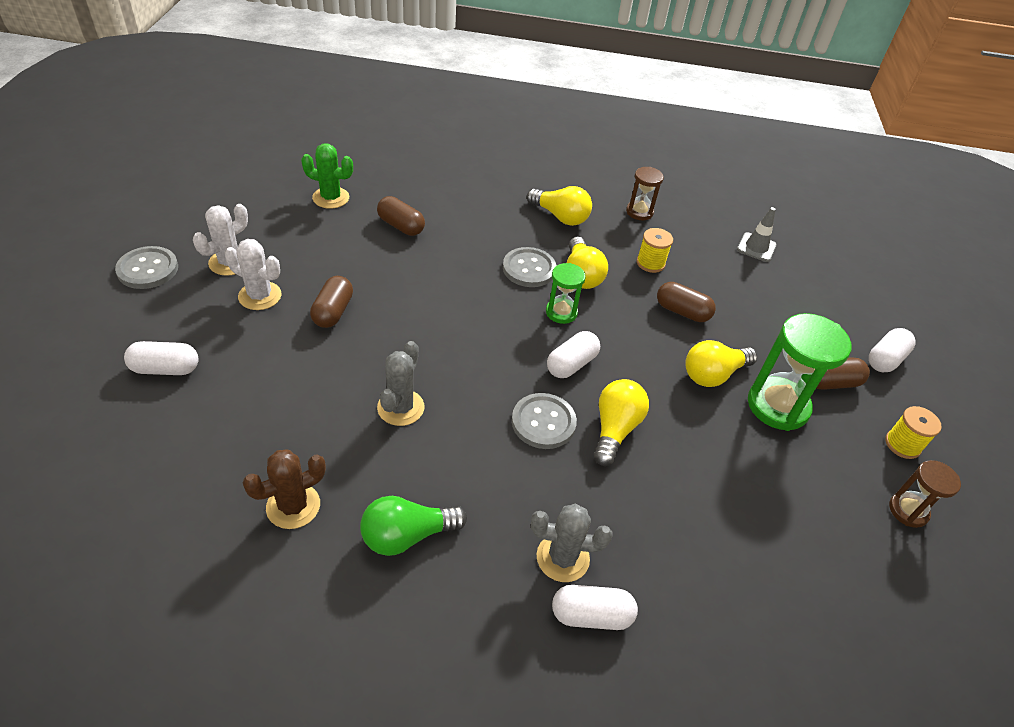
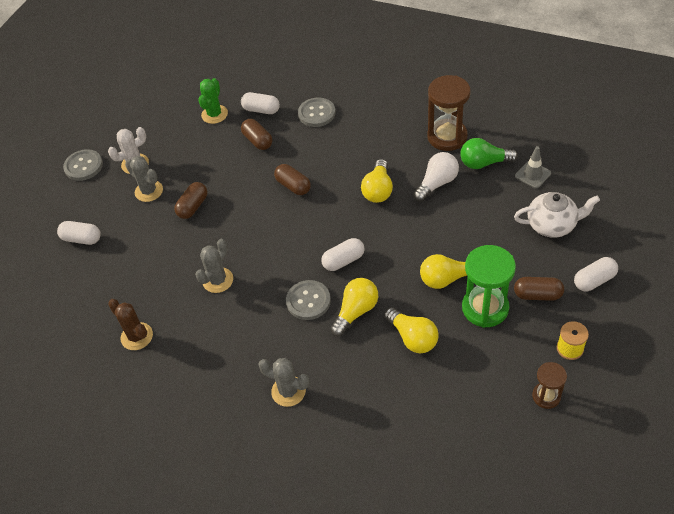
camera: 25 degrees right, 5 degrees up
white cactus [225,239,281,310] -> grey cactus [125,156,163,202]
brown cactus [243,449,326,529] -> brown cactus turned 60 degrees clockwise [108,299,153,350]
green cactus [301,144,353,209] -> green cactus turned 75 degrees clockwise [198,78,228,124]
green light bulb [360,496,467,556] -> green light bulb moved to [460,138,518,169]
grey button [503,247,556,287] -> grey button moved to [298,98,336,127]
yellow light bulb [527,186,592,226] -> yellow light bulb moved to [384,307,439,353]
green hourglass [546,263,586,324] -> none
white capsule [552,585,638,630] -> white capsule moved to [241,92,280,114]
brown hourglass [626,167,664,220] -> brown hourglass [428,75,471,151], size x1.79
yellow spool [637,228,673,273] -> white light bulb [413,152,459,202]
brown capsule [657,282,716,322] -> brown capsule moved to [274,164,311,195]
none -> white teapot [514,192,600,238]

